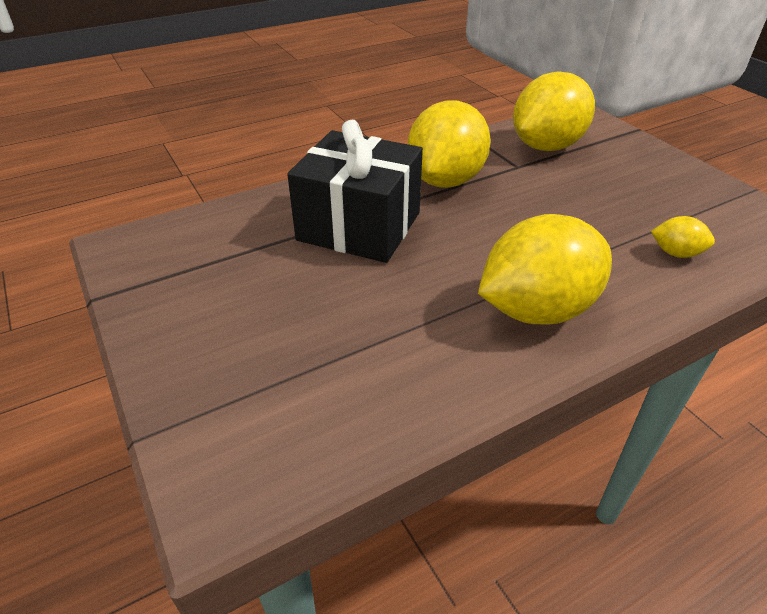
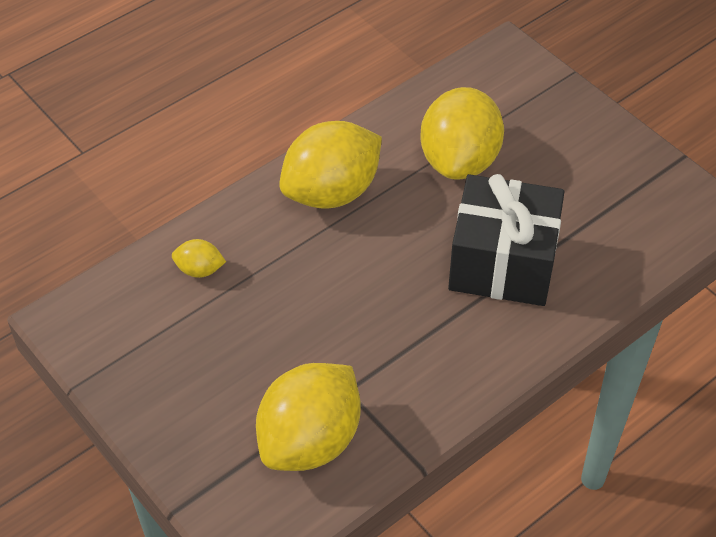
camera: 170 degrees right, 10 degrees up
yellow lemon [407,100,491,188] -> yellow lemon moved to [421,87,504,180]

